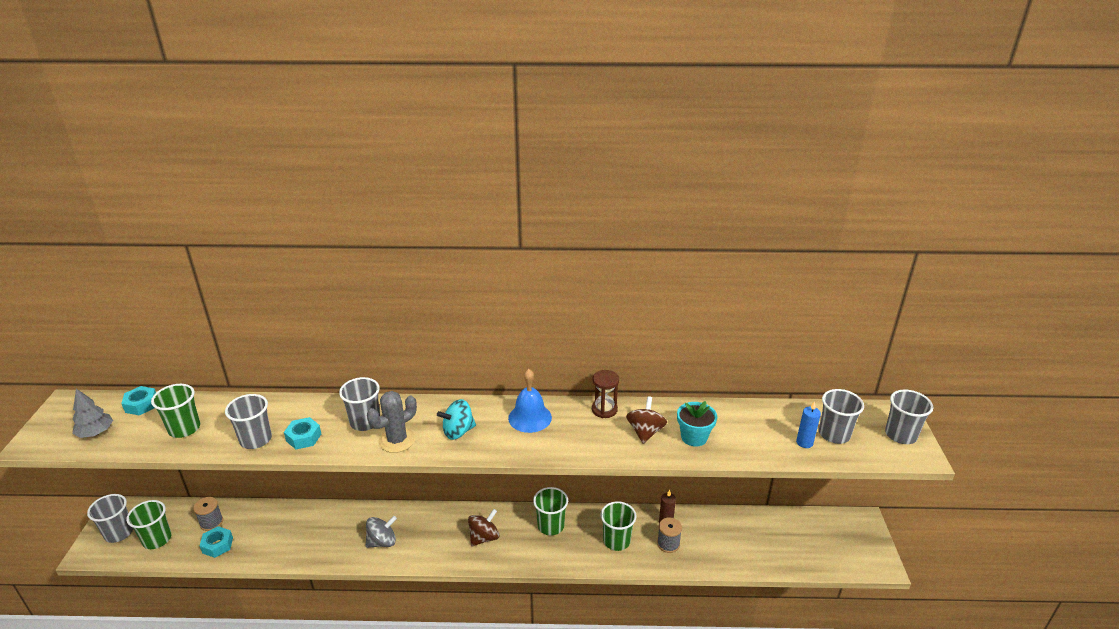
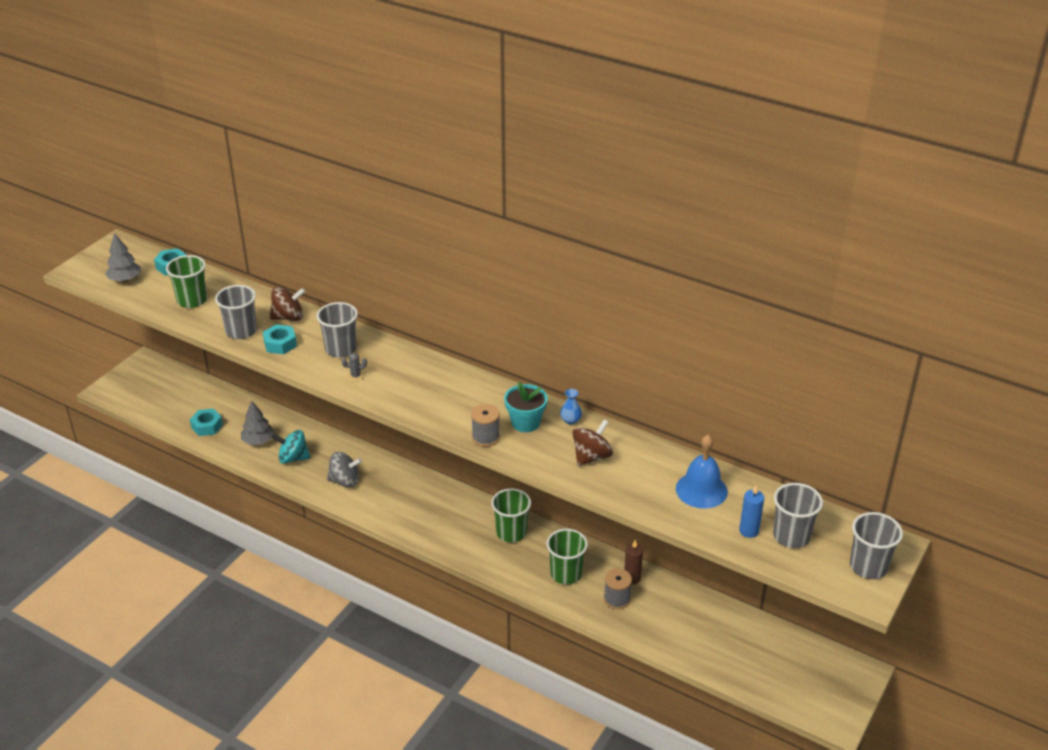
camera: 30 degrees right, 5 degrees up
grey cup [87,494,133,543] -> none
green cup [126,500,172,549] -> none
grey spool [193,497,223,531] -> grey spool moved to [471,404,500,447]
grey cactus [367,391,417,453] -> grey cactus [342,353,367,382], size x0.45
turquoise spinning top [437,399,476,440] -> turquoise spinning top moved to [272,430,311,464]
brown spinning top [468,509,499,546] -> brown spinning top moved to [270,287,305,321]
blue bell [508,369,552,433] -> blue bell moved to [676,435,728,509]
brown hourglass [592,370,619,418] -> blue vase [560,389,582,424]
turquoise flower pot [677,401,717,446] -> turquoise flower pot moved to [504,382,548,432]
none -> grey tree [241,401,275,445]

